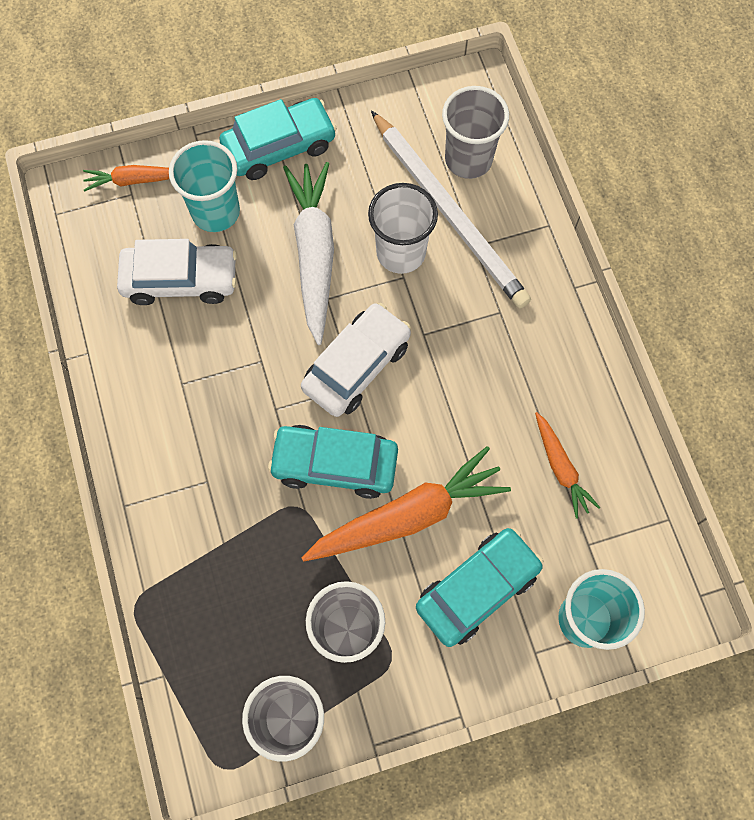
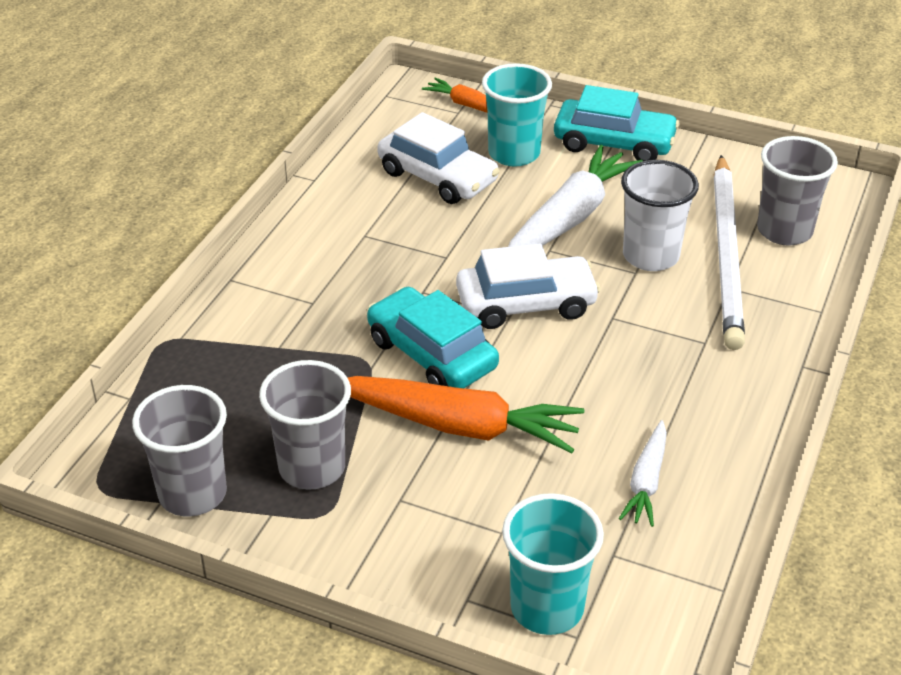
camera: 40 degrees right, 30 degrees down
turquoise car [416,528,543,647] -> none
orange carrot [535,412,600,519] -> white carrot [619,420,667,527]

